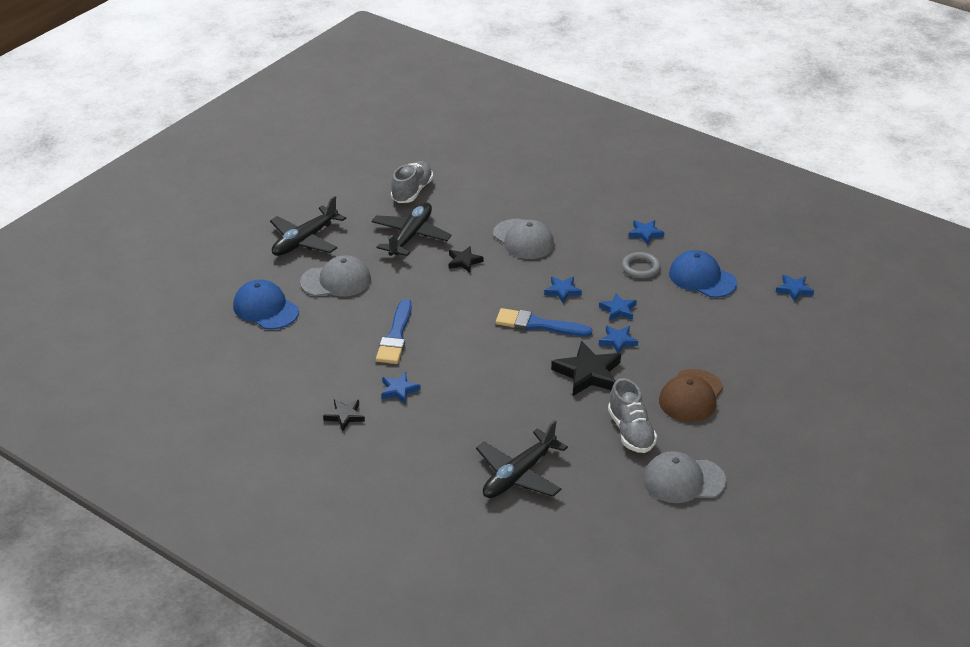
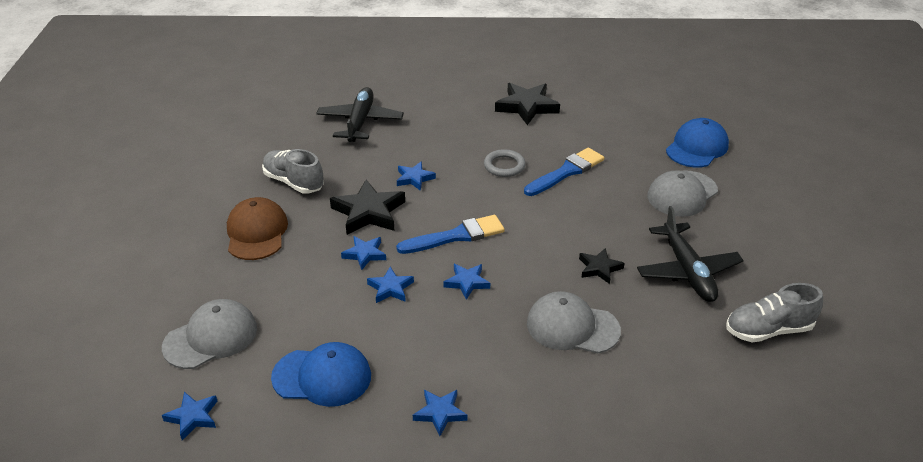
camera: 145 degrees right, 0 degrees up
blue cap [233,280,299,330] -> blue cap turned 60 degrees counterclockwise [666,118,729,168]
black plane [270,196,346,256] -> none
black star [323,399,365,431] -> black star [495,83,560,125], size x1.78
blue brush [376,299,412,364] -> blue brush turned 75 degrees clockwise [524,148,604,196]
blue star [381,372,421,404] -> blue star moved to [397,161,436,191]
grey shoe [391,161,433,203] -> grey shoe turned 90 degrees clockwise [726,283,823,342]
grey ring [622,252,661,278] -> grey ring moved to [484,149,526,177]
grey cap [643,451,726,503] -> grey cap moved to [162,299,257,369]

